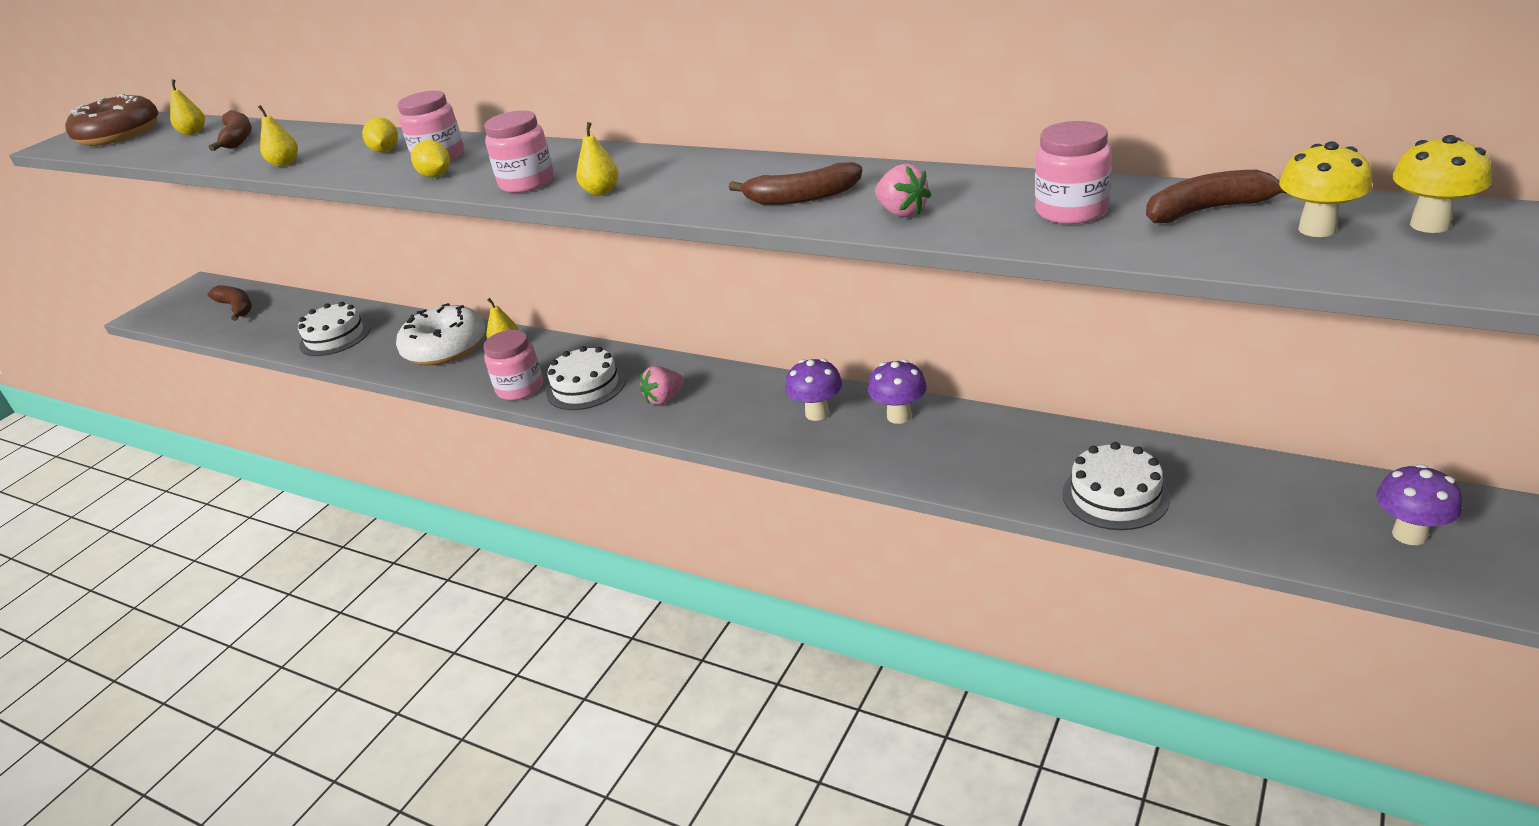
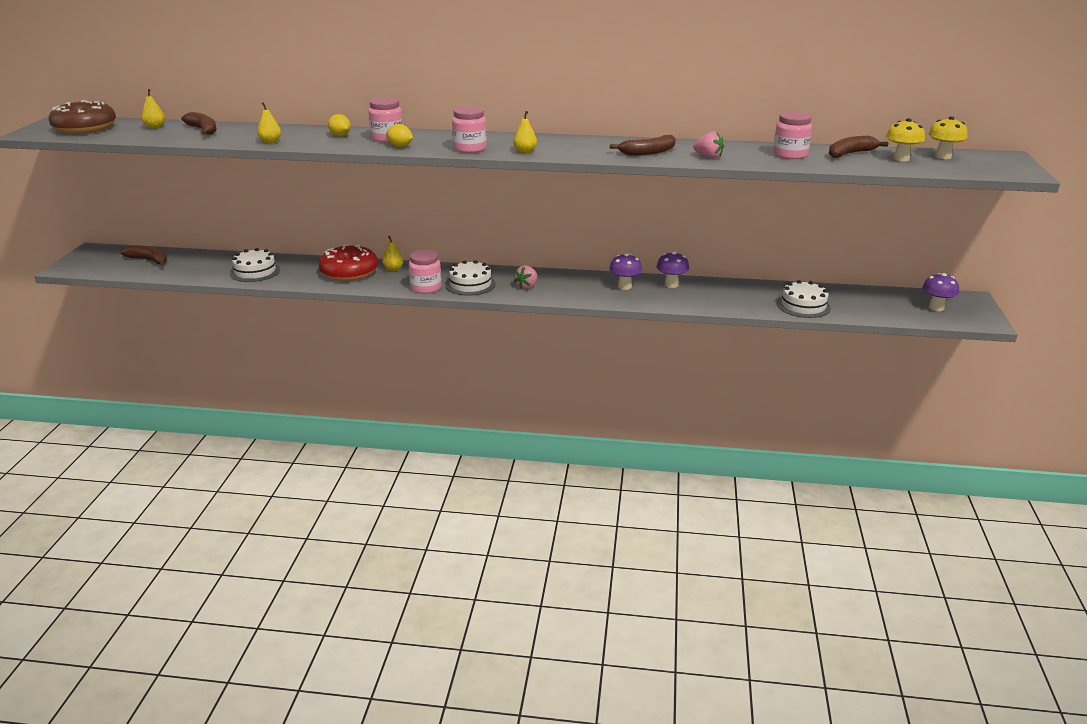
camera: 25 degrees left, 5 degrees down
white donut [396,303,485,365] -> red donut [318,244,378,281]

